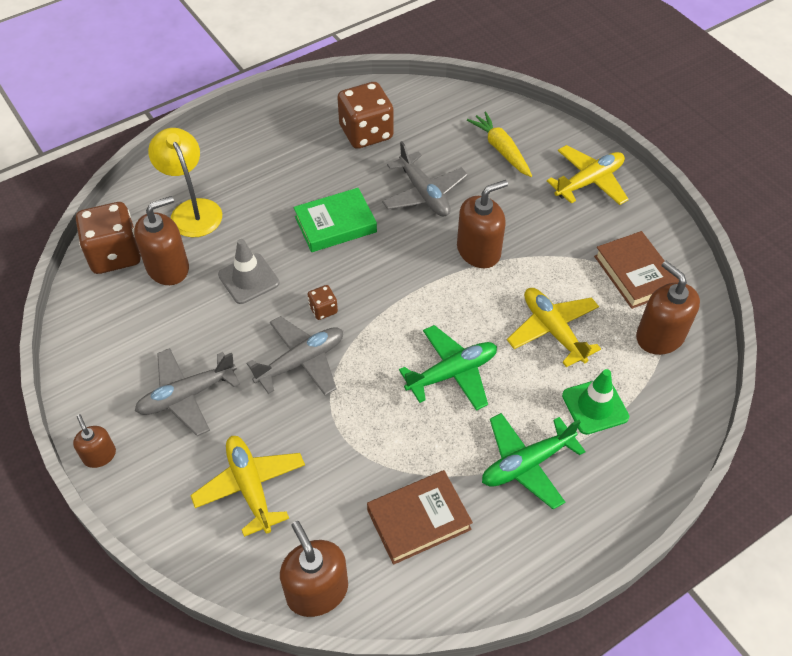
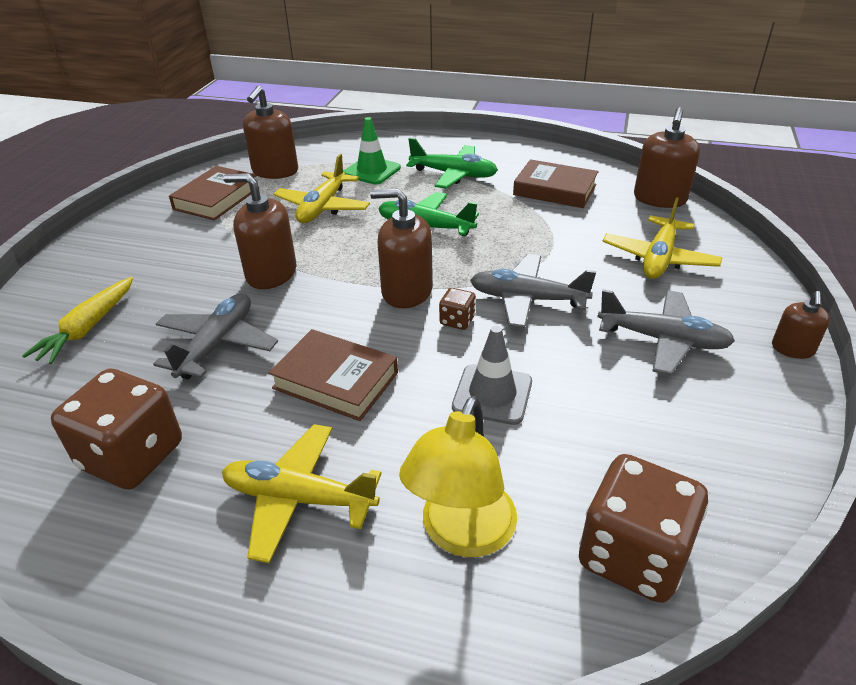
camera: 130 degrees left, 15 degrees down
brown soap dispenser [134,196,189,285] -> brown soap dispenser moved to [370,188,433,308]
green book [294,188,377,252] -> brown book [269,329,398,421]
yellow plane [547,145,629,205] -> yellow plane moved to [222,424,382,563]

